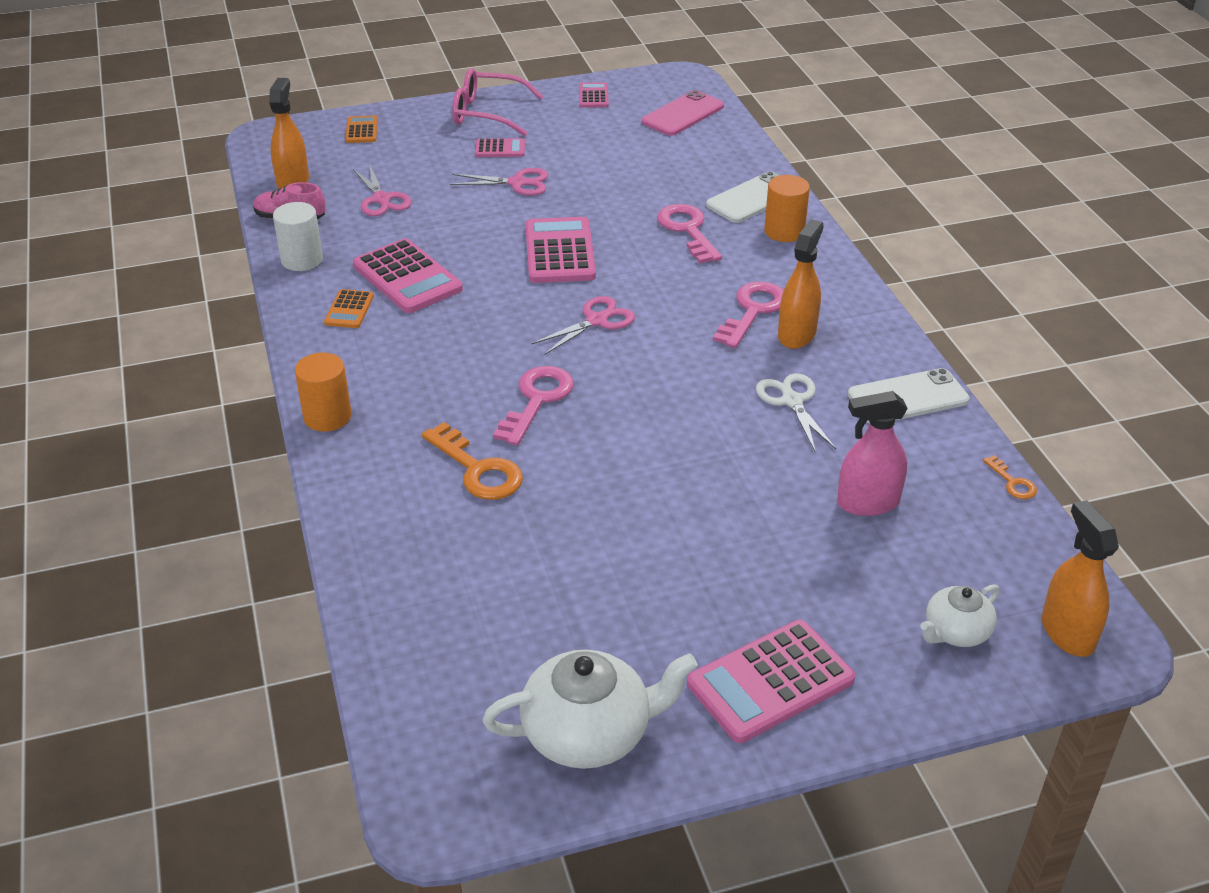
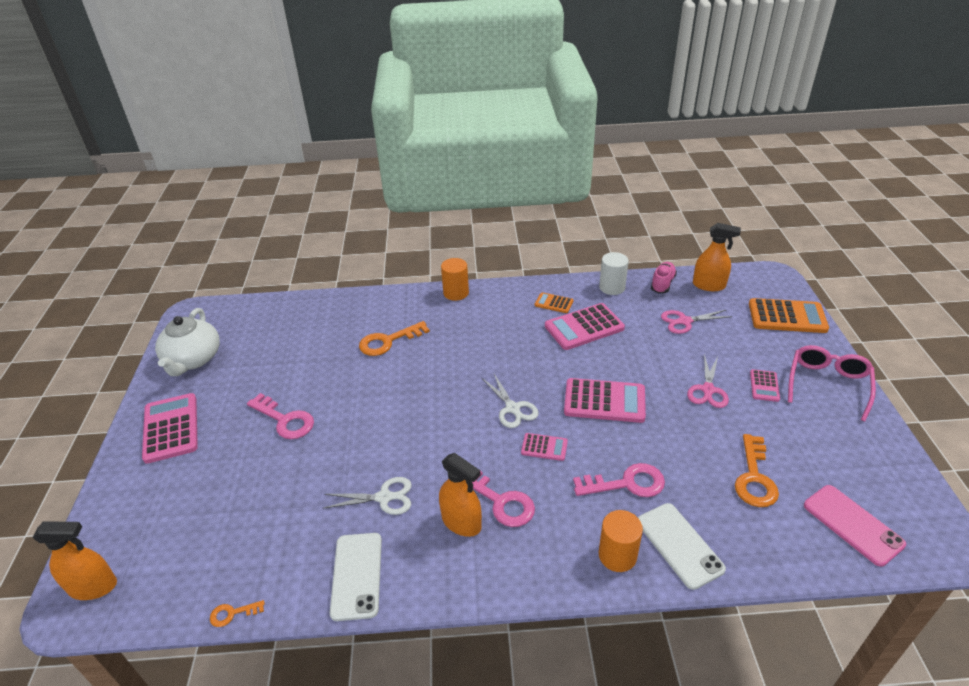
camera: 105 degrees right, 0 degrees up
orange calculator [345,115,378,143] -> orange calculator [749,298,829,333], size x1.92
pink key [493,366,574,445] -> pink key moved to [247,393,314,439]
pink scissors [531,296,635,355] -> white scissors [482,372,539,428]
pink calculator [579,82,609,108] -> pink calculator moved to [521,433,568,461]
pink spray bottle [837,391,908,516] -> none
white teapot [920,584,1000,647] -> none
none -> orange key [735,434,779,507]

